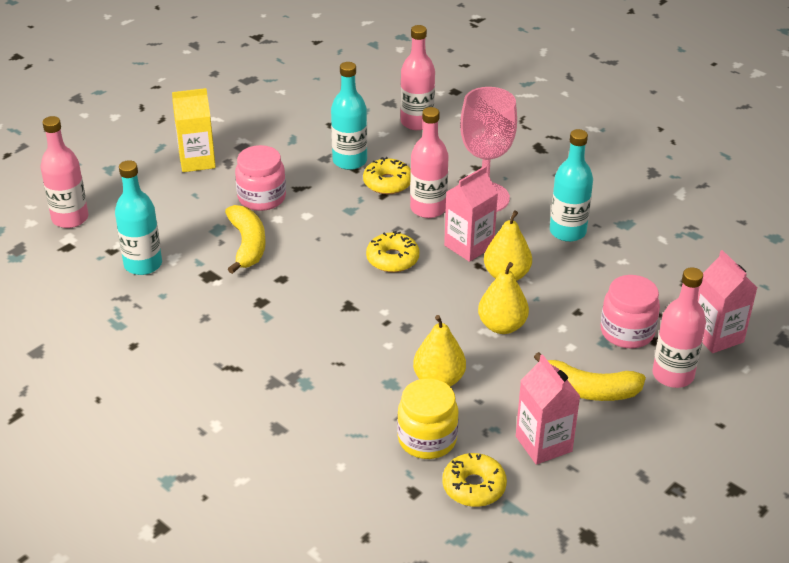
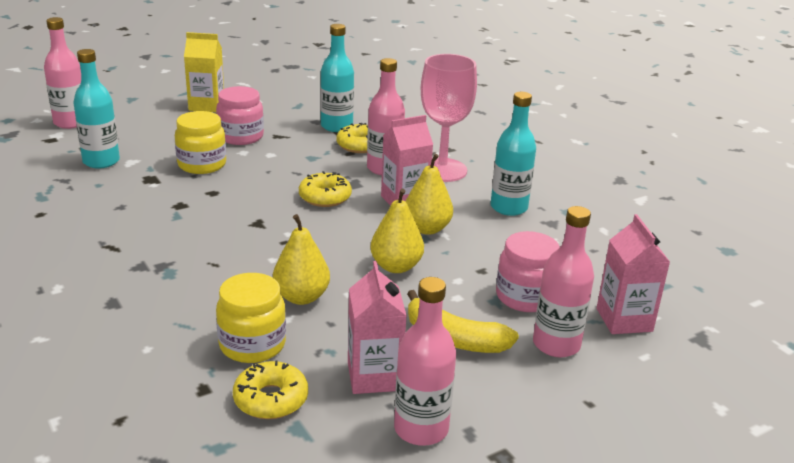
camera: 15 degrees right, 10 degrees down
yellow banana [225,205,266,274] -> yellow jar [175,111,226,174]
pink bottle [400,25,435,130] -> pink bottle moved to [394,277,456,446]

